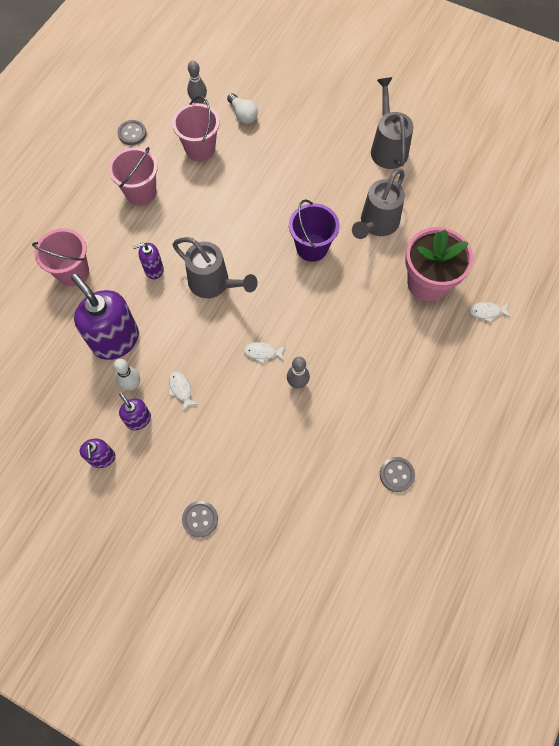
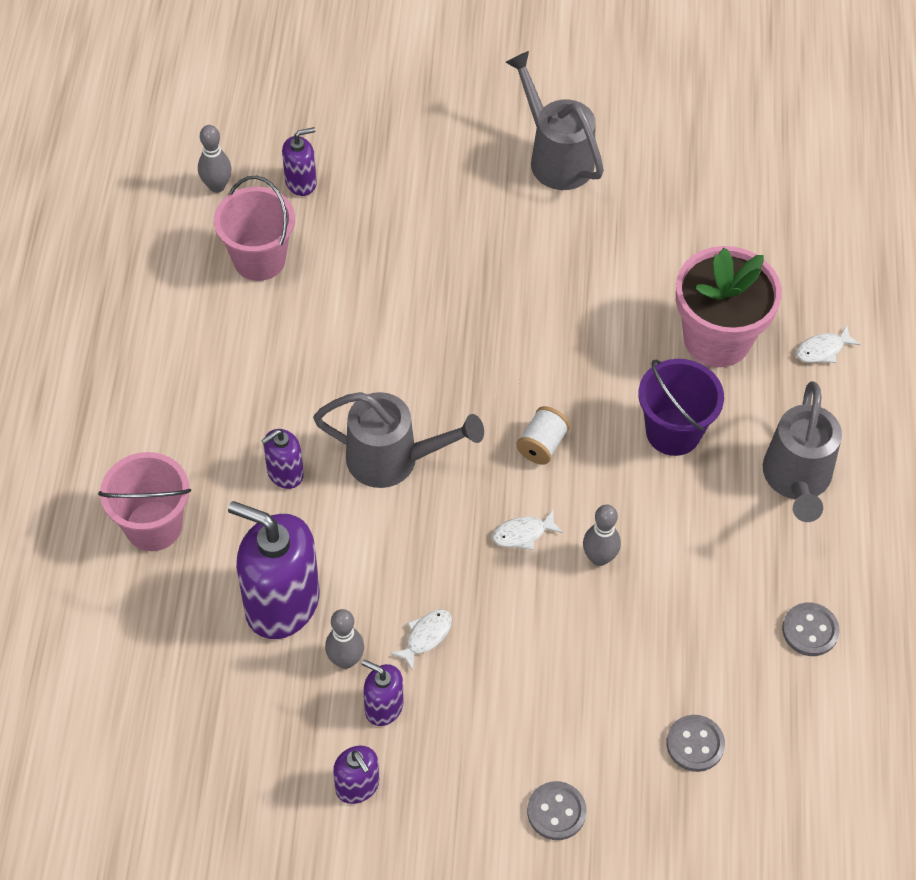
camera: 25 degrees left, 10 degrees down
pink bucket [108,147,158,206] -> none
white bowling pin [113,359,140,390] -> grey bowling pin [325,609,364,669]
grey button [117,120,147,145] -> grey button moved to [667,715,725,772]
white fish [169,371,198,412] -> white fish turned 90 degrees clockwise [390,609,452,670]
white light bulb [227,93,258,124] -> purple soap dispenser [282,127,317,196]
purple bucket [289,200,340,262] -> purple bucket moved to [638,359,724,456]
grey watering can [352,169,405,239] -> grey watering can moved to [763,381,842,522]
none -> white spool [516,406,570,465]

